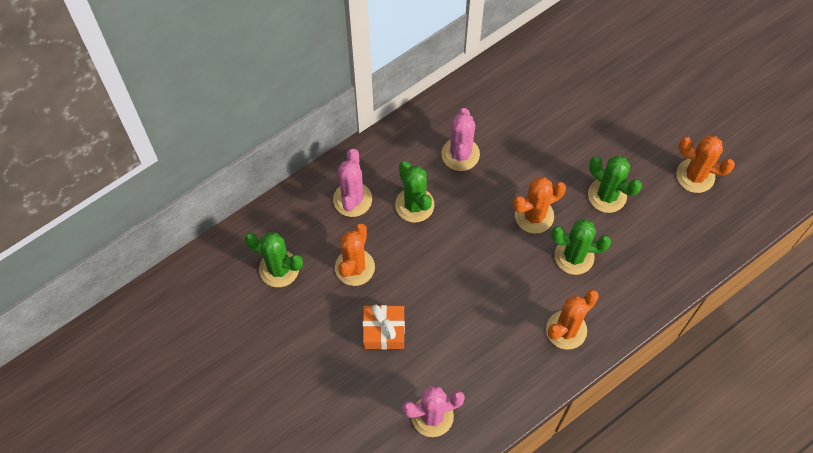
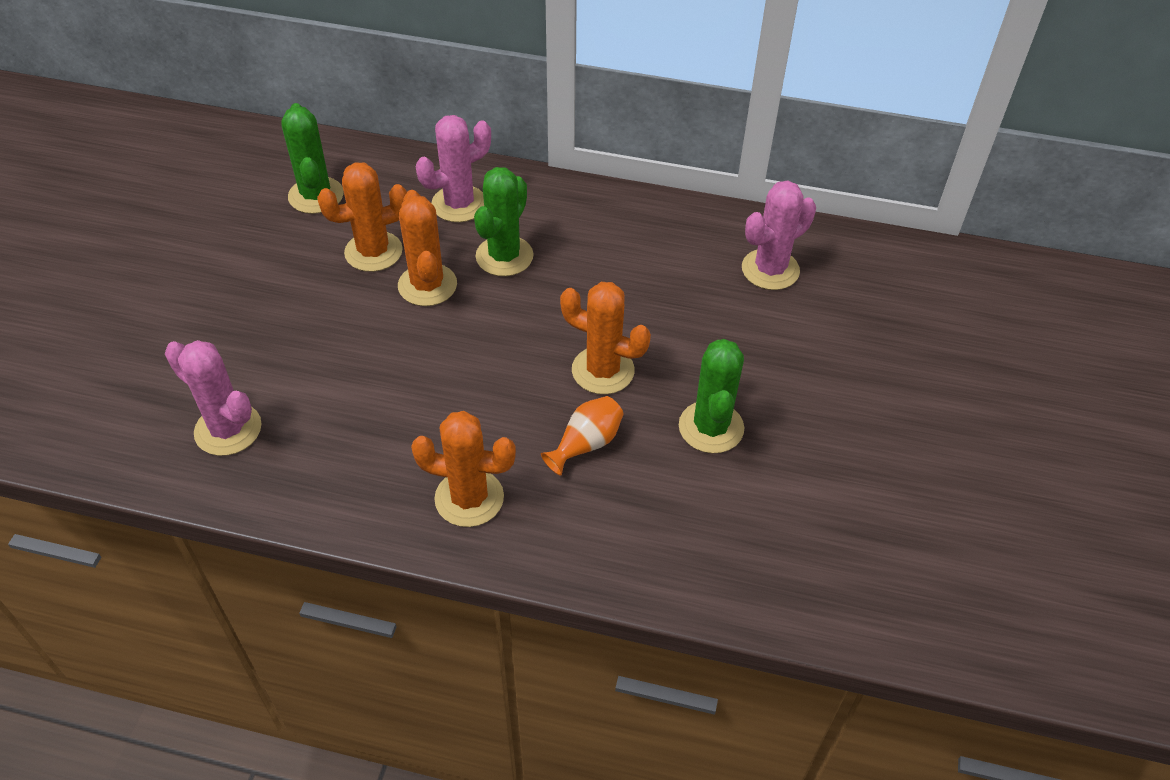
camera: 50 degrees right, 15 degrees down
orange gift [363,304,405,349] -> none
pink cactus [441,108,480,171] -> pink cactus moved to [742,180,816,290]
green cactus [551,219,611,275] -> orange vase [541,396,624,475]
orange cactus [676,136,735,193] -> orange cactus moved to [398,190,457,306]

